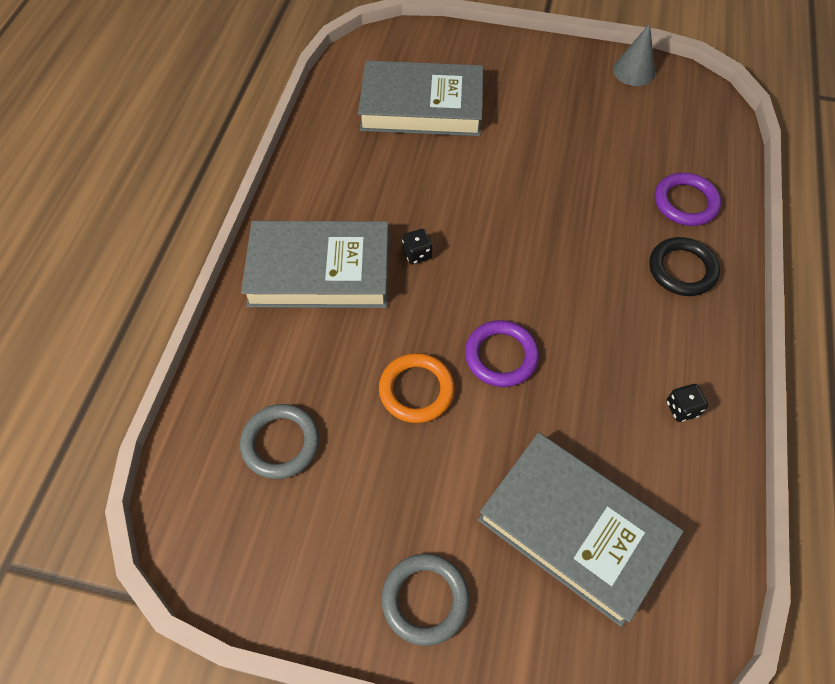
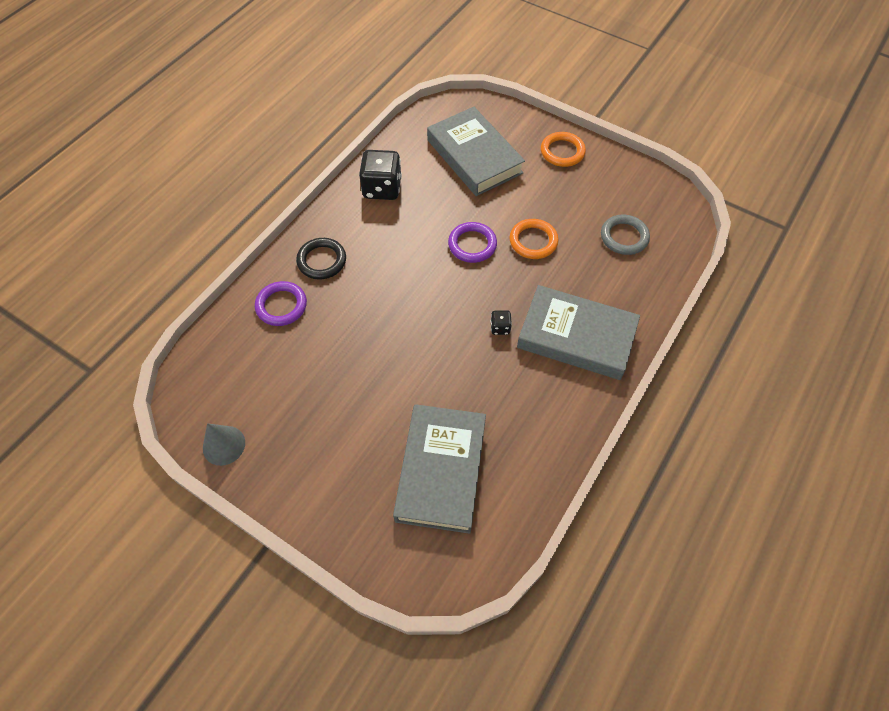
camera: 160 degrees left, 0 degrees up
grey book [358,60,483,136] -> grey book turned 75 degrees clockwise [393,404,486,534]
grey ring [381,554,470,646] -> orange ring [541,132,586,167]
black dice [666,384,708,422] -> black dice [359,150,402,200], size x2.16

